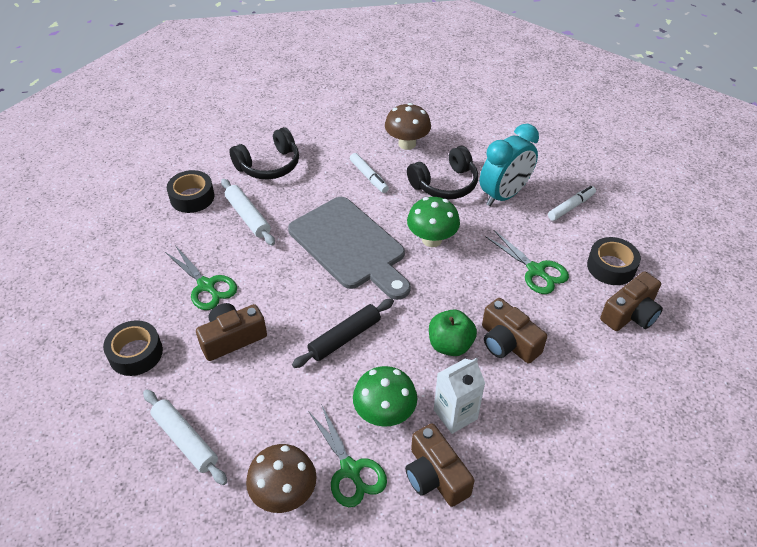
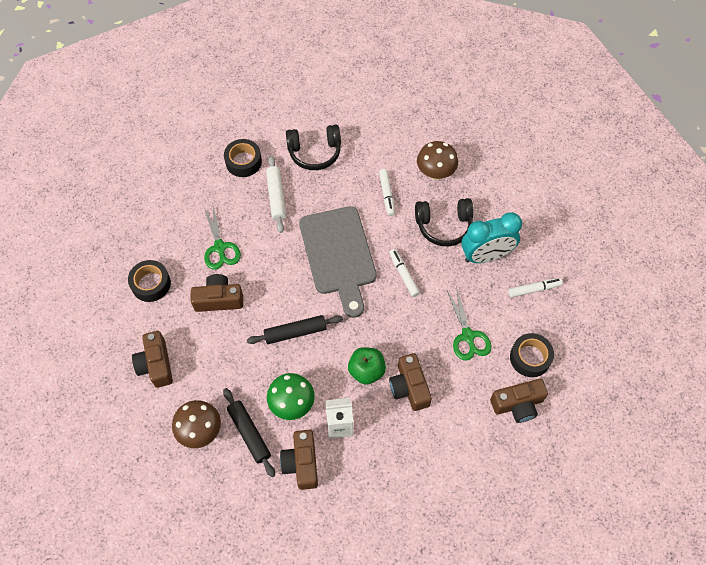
camera: 25 degrees right, 15 degrees up
white rolling pin [143,389,227,485] -> brown camera [132,331,173,388]
green scissors [308,404,387,507] -> black rolling pin [223,388,275,477]
green mushroom [407,197,460,247] -> white marker [389,249,420,297]

